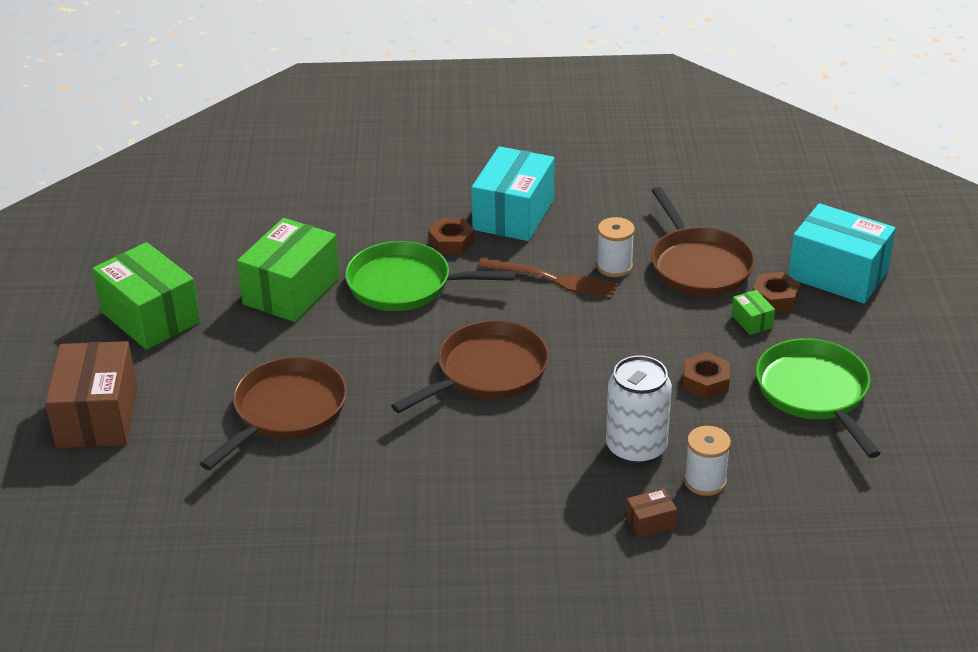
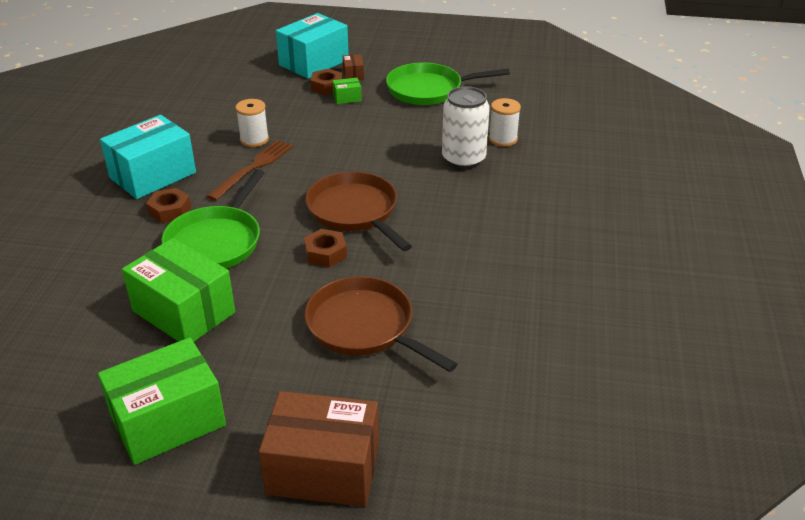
camera: 80 degrees left, 0 degrees up
turquoise box [471,146,555,241] -> turquoise box turned 75 degrees counterclockwise [100,115,196,199]
brown box [626,488,677,538] -> brown box moved to [343,54,364,80]
brown pan [651,187,755,296] -> none
brown nut [683,352,730,399] -> brown nut moved to [304,229,347,267]

